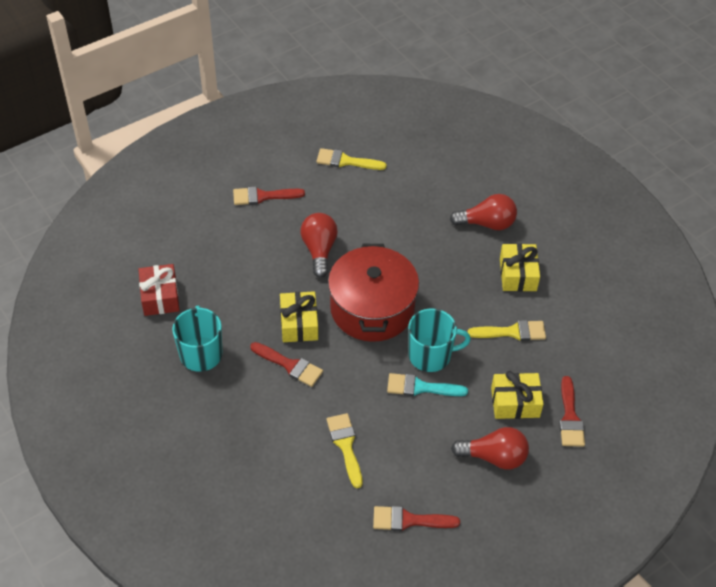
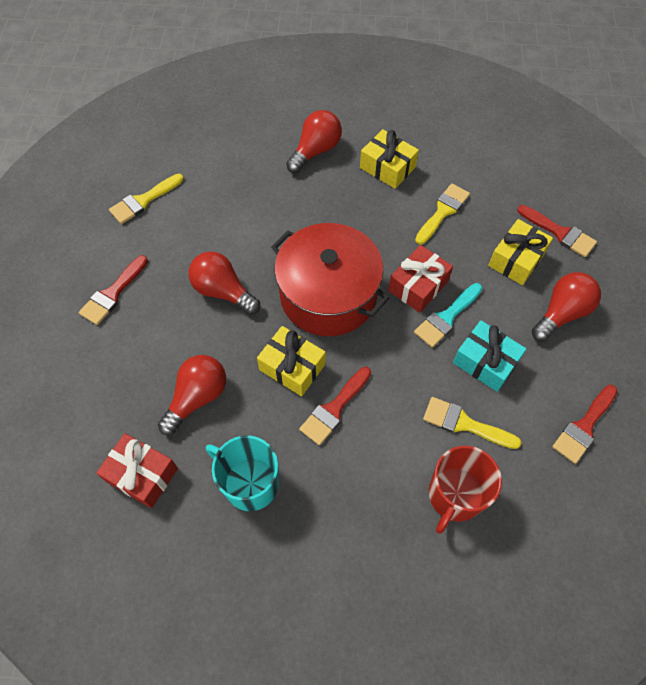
camera: 50 degrees left, 10 degrees up
red brush [250,342,323,387] -> red brush turned 150 degrees clockwise [299,367,371,445]
turquoise mug [408,309,471,372] -> red gift [388,245,453,313]
none -> red light bulb [158,355,226,435]
none -> red mug [429,446,502,534]
none -> turquoise gift [453,320,526,392]

